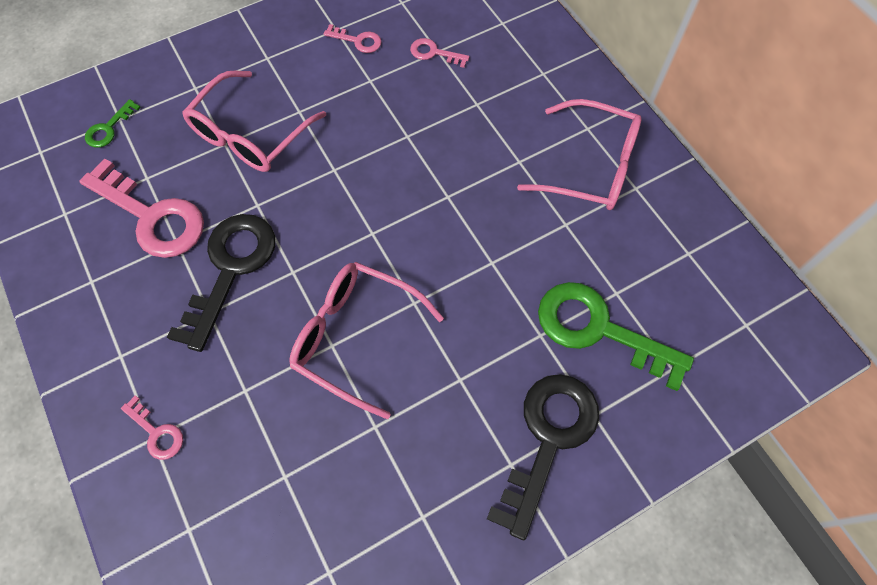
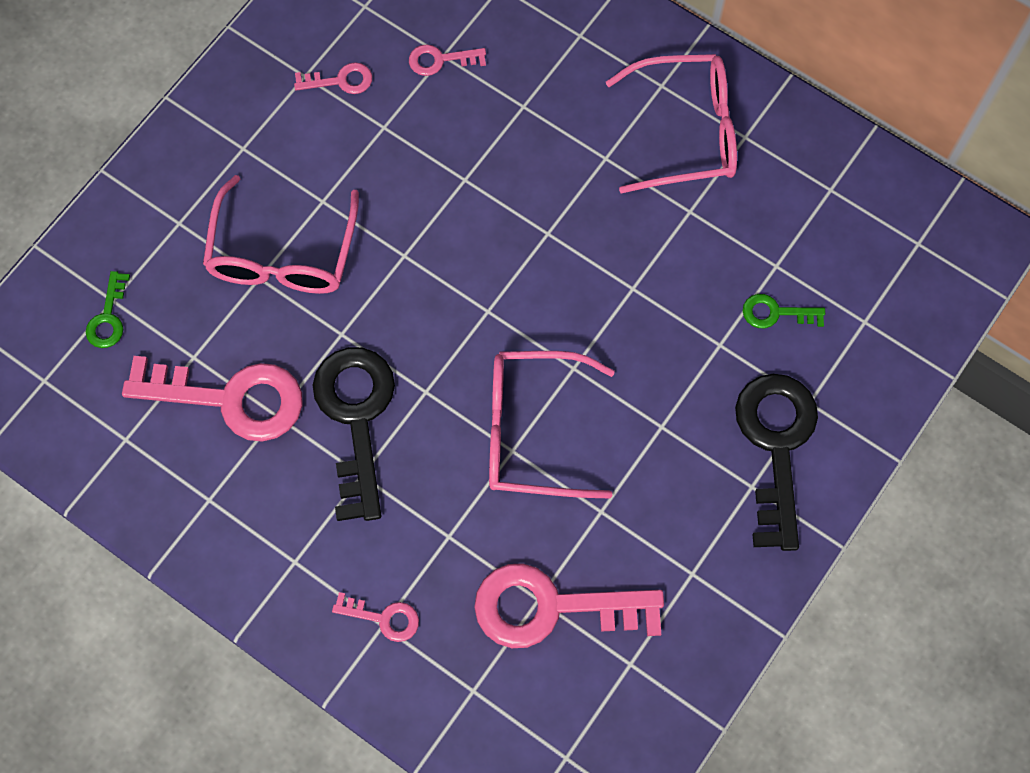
camera: 25 degrees left, 5 degrees up
green key [538,282,694,391] -> green key [743,294,825,328], size x0.47
none -> pink key [474,563,664,648]

